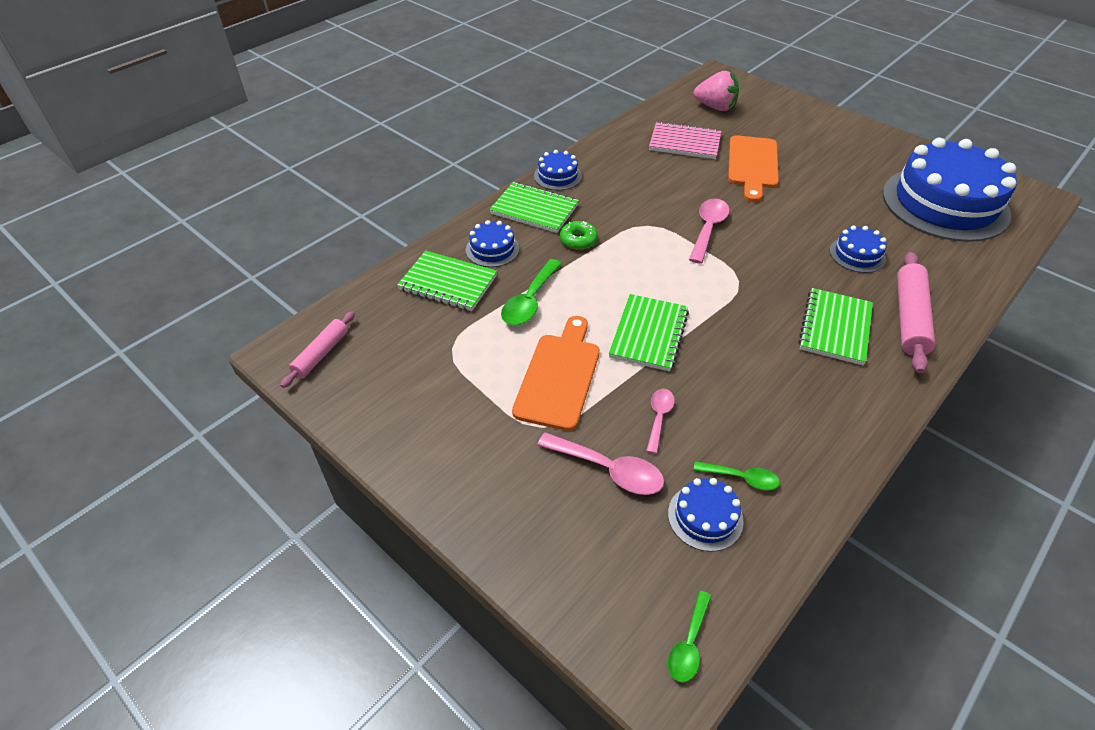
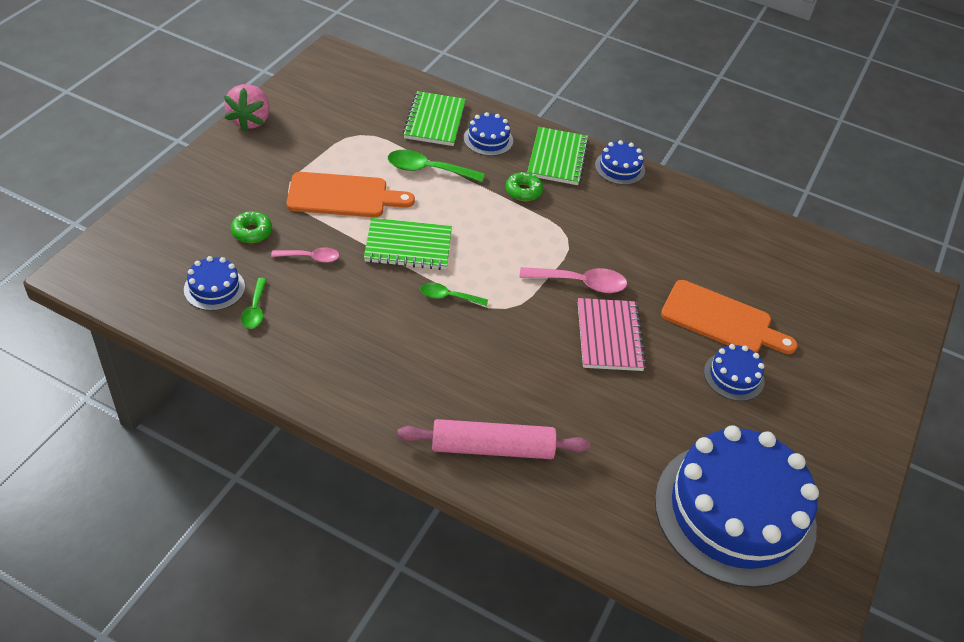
camera: 70 degrees right, 0 degrees up
pink rolling pin [280,311,355,388] -> none
pink spoon [537,432,664,495] -> green donut [231,211,272,243]
pink notebook [649,121,721,159] -> pink notebook moved to [578,298,647,371]
green spoon [668,591,711,683] -> green spoon moved to [420,282,488,306]
pink strawberry [694,71,739,111] -> pink strawberry moved to [224,84,270,132]
orange cutting board [728,135,779,202] -> orange cutting board turned 150 degrees counterclockwise [661,280,798,354]
green notebook [798,288,873,365] -> none
blue cake [830,225,887,273] -> blue cake moved to [704,344,764,401]

